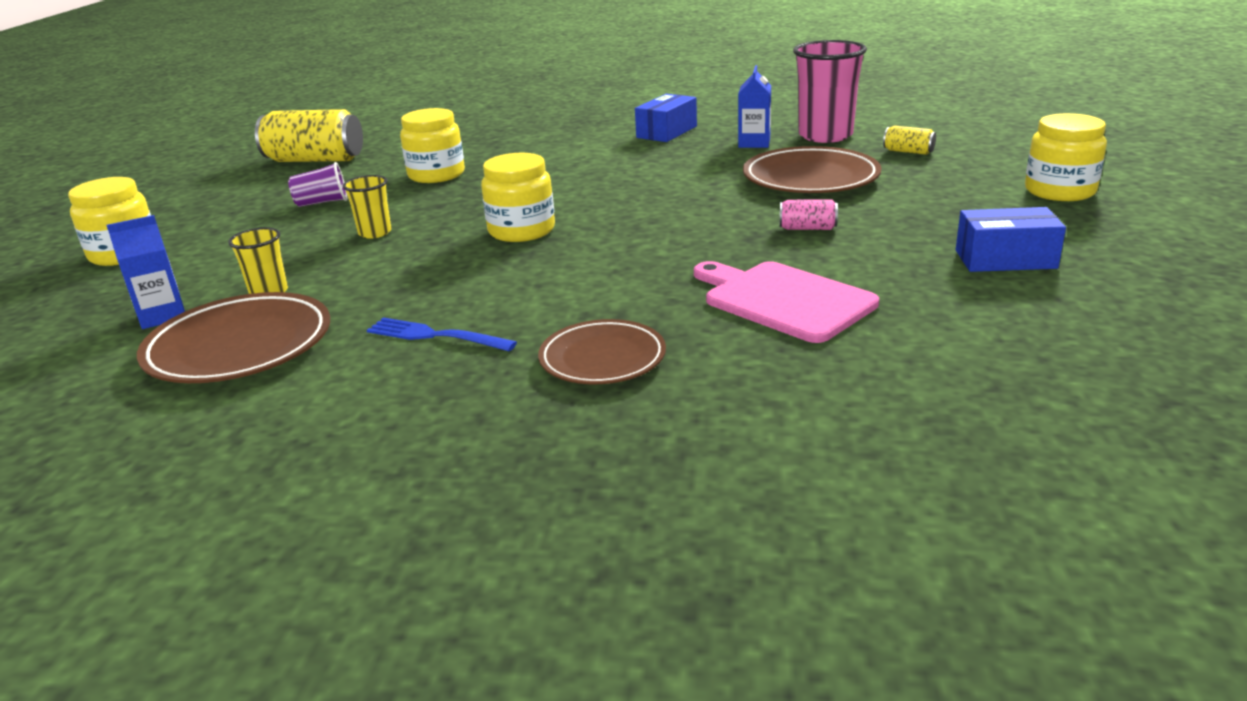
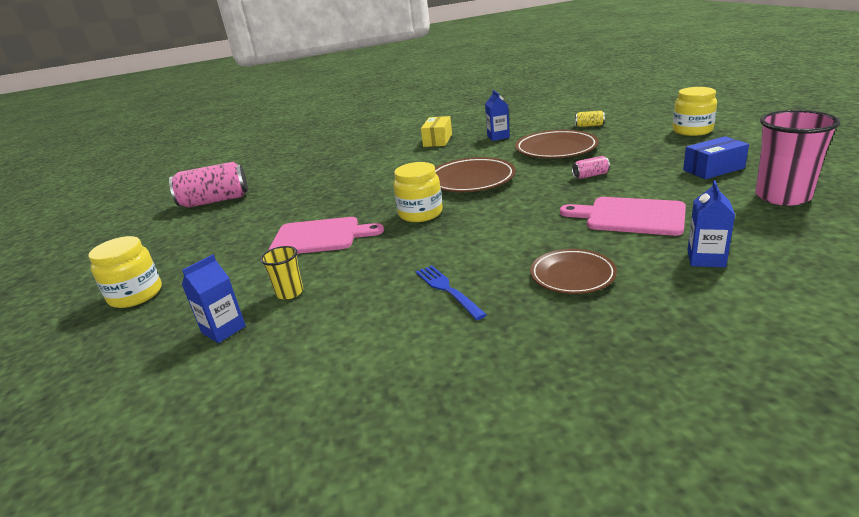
camera: 20 degrees left, 0 degrees up
brown plate [137,292,330,383] -> brown plate moved to [435,157,516,192]
yellow can [255,109,363,162] -> pink can [169,162,248,208]
purple cup [288,162,348,207] -> none
yellow cup [343,175,392,239] -> pink cutting board [268,217,384,254]
blue fork [367,317,517,351] -> blue fork turned 60 degrees clockwise [416,265,487,320]
yellow jar [400,108,465,183] -> none
blue box [635,94,697,142] -> yellow box [421,116,452,147]
pink cup [793,40,867,143] -> pink cup moved to [755,110,841,206]
none -> blue carton [687,180,735,268]

